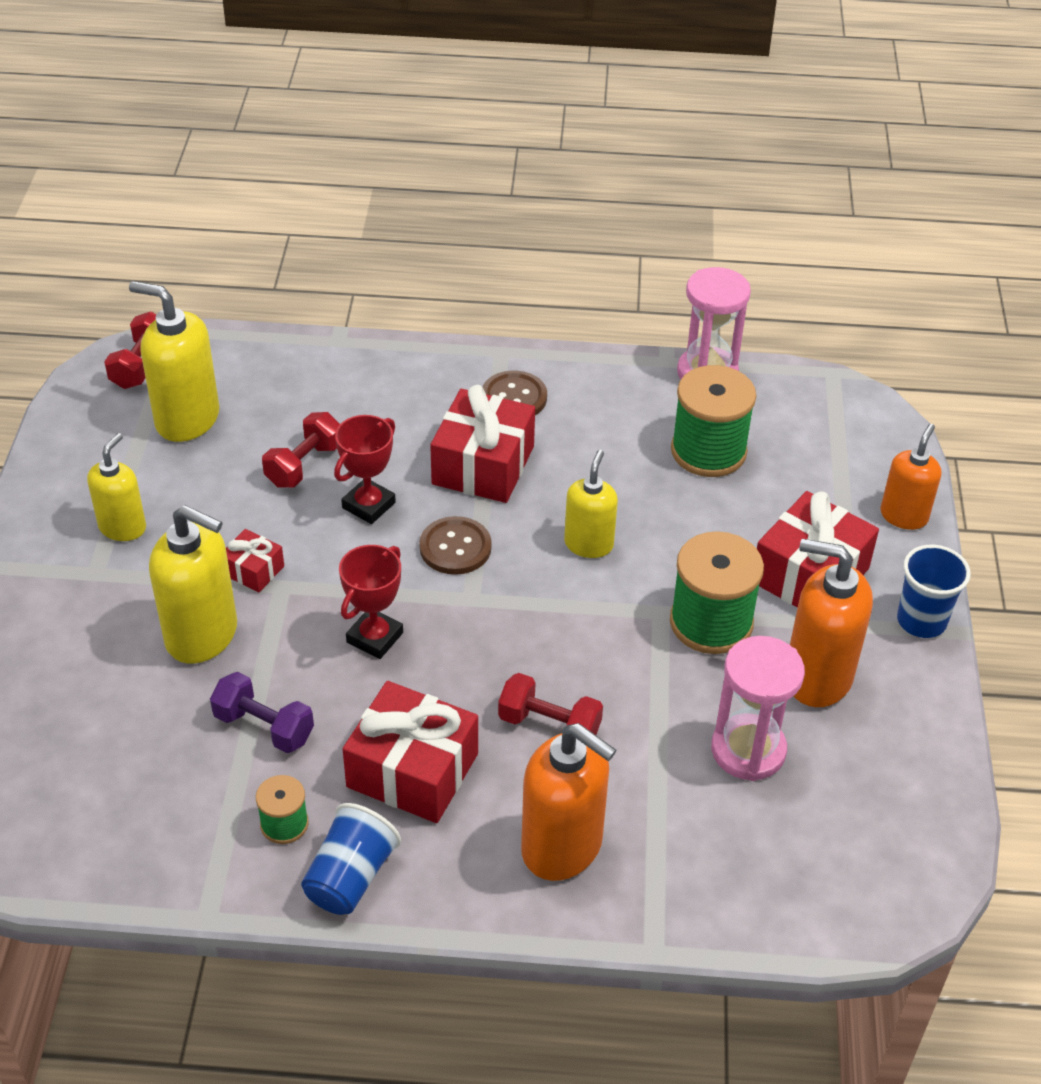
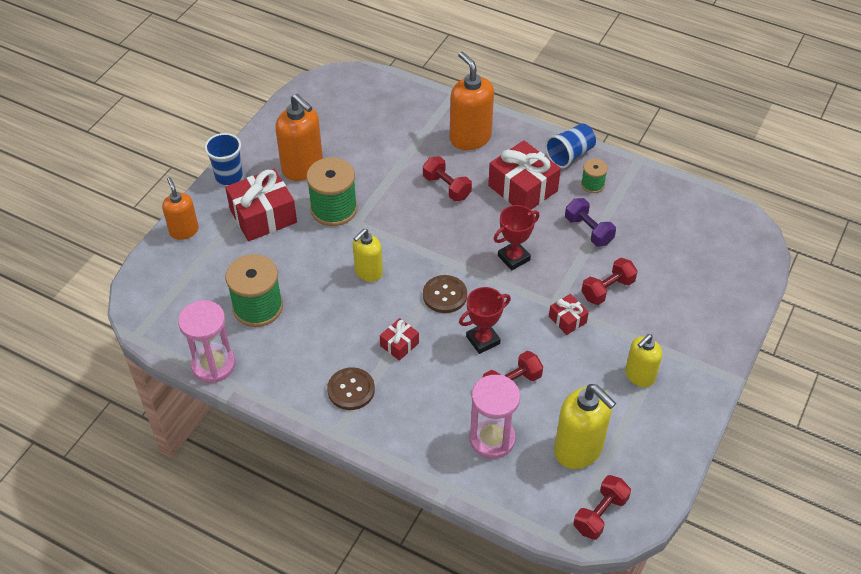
camera: 155 degrees left, 5 degrees up
yellow soap dispenser [149,505,237,664] -> red dumbbell [581,258,638,305]
red gift [430,384,535,503] -> red gift [380,318,419,361], size x0.50
pink hourglass [711,636,805,781] -> pink hourglass moved to [469,375,520,459]
orange soap dispenser [880,424,942,530] -> orange soap dispenser turned 105 degrees clockwise [162,177,199,240]

